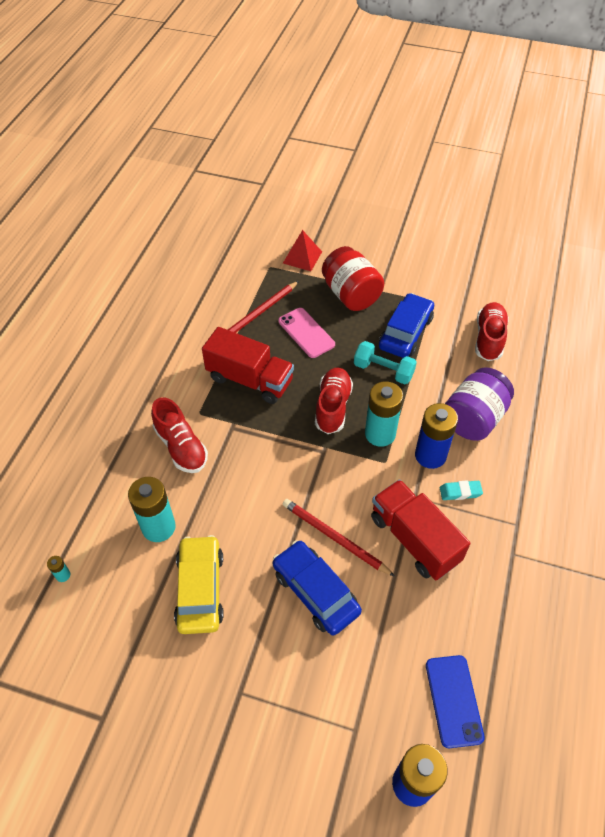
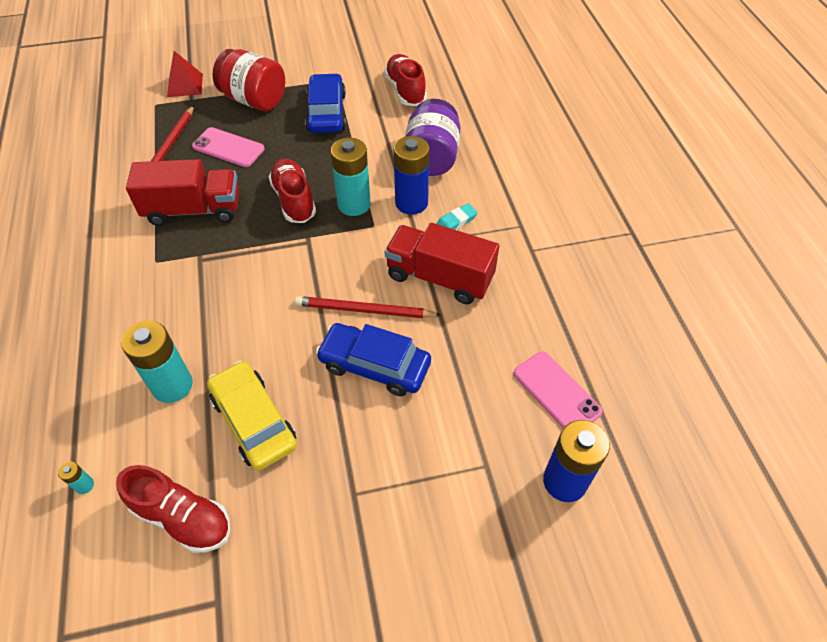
camera: 30 degrees left, 0 degrees up
red shoe [151,397,208,473] -> red shoe moved to [116,465,230,553]
turquoise dumbbell [354,341,417,384] -> none
blue phone [426,655,485,748] -> pink phone [514,351,603,428]

